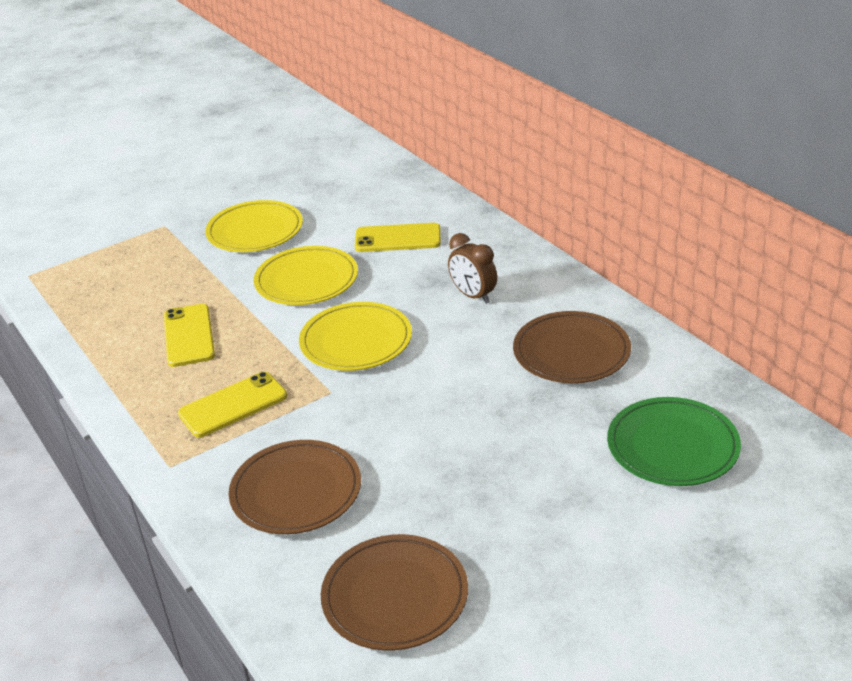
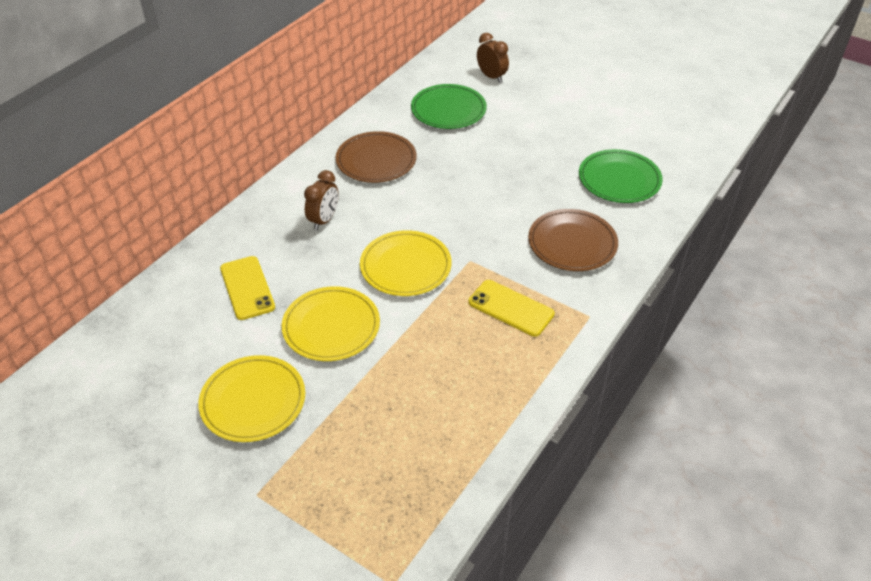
camera: 115 degrees left, 10 degrees up
yellow phone [164,304,215,367] -> none
brown plate [321,534,468,650] -> green plate [579,149,663,203]
none -> brown clock [477,33,509,83]

